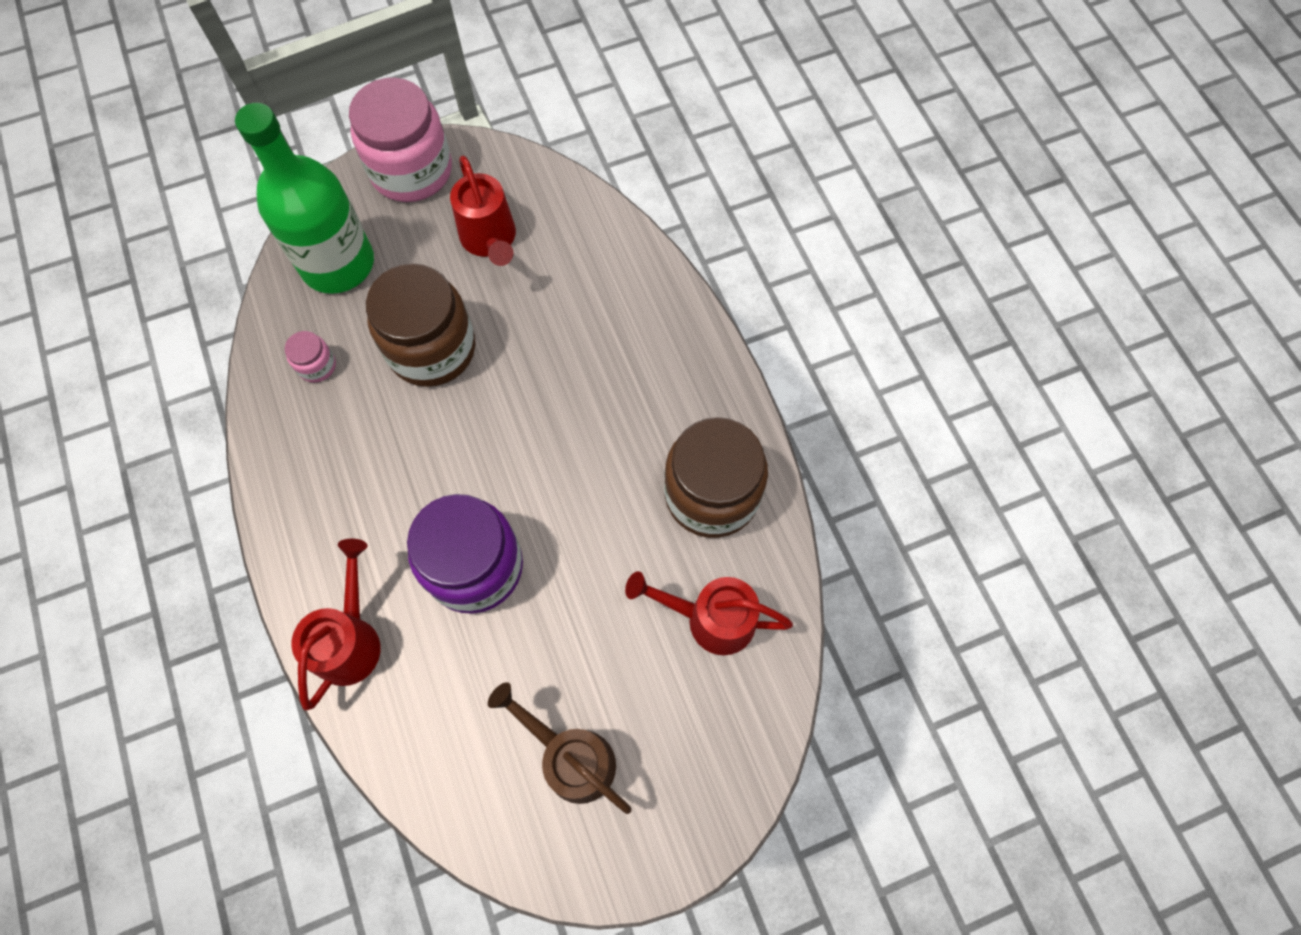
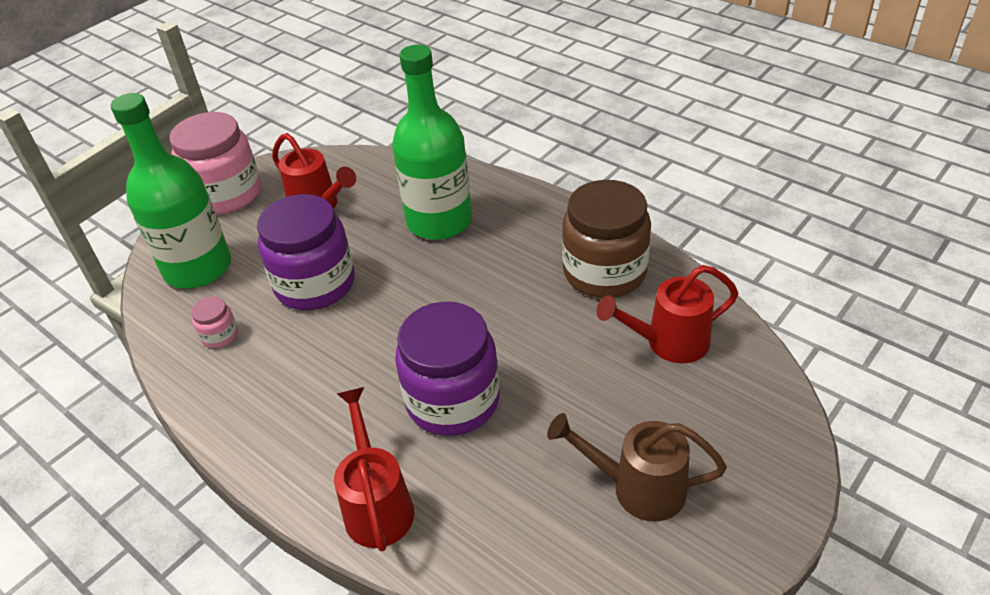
camera: 25 degrees left, 25 degrees down
brown jar [366,263,476,387] -> purple jar [257,194,355,310]
none -> green bottle [392,45,472,240]

